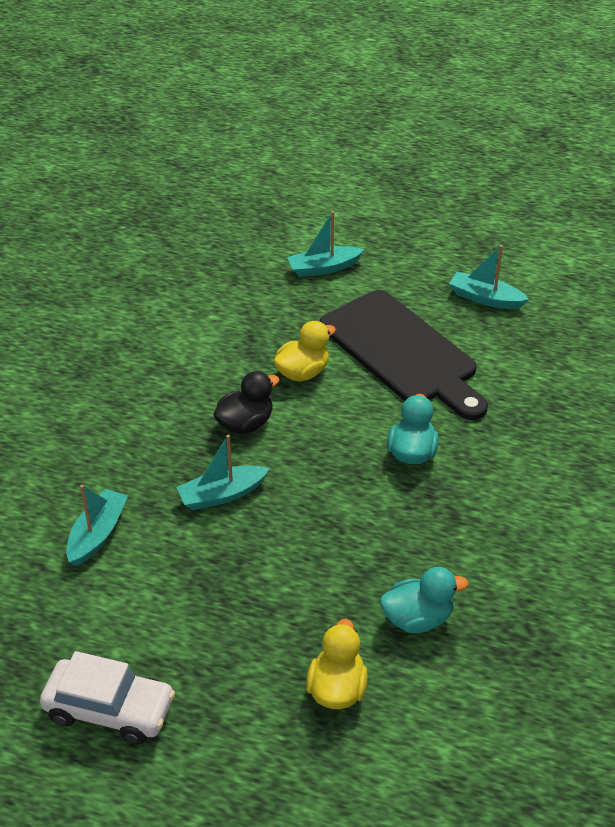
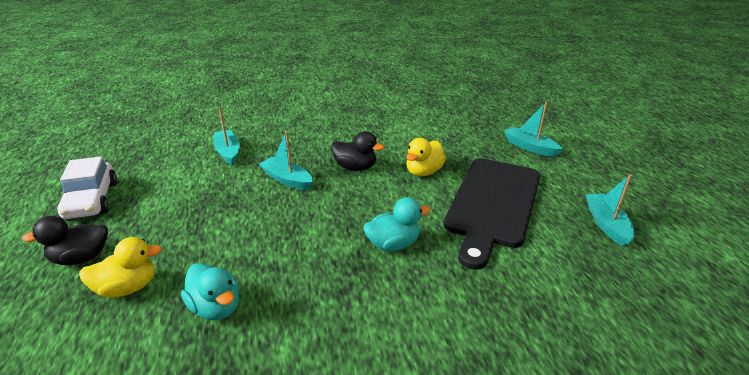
camera: 60 degrees right, 10 degrees down
turquoise boat [66,485,128,566] -> turquoise boat turned 105 degrees counterclockwise [214,107,240,166]
yellow duck [274,321,336,382] -> yellow duck turned 105 degrees clockwise [406,138,446,176]
none -> black duck [22,216,108,265]

